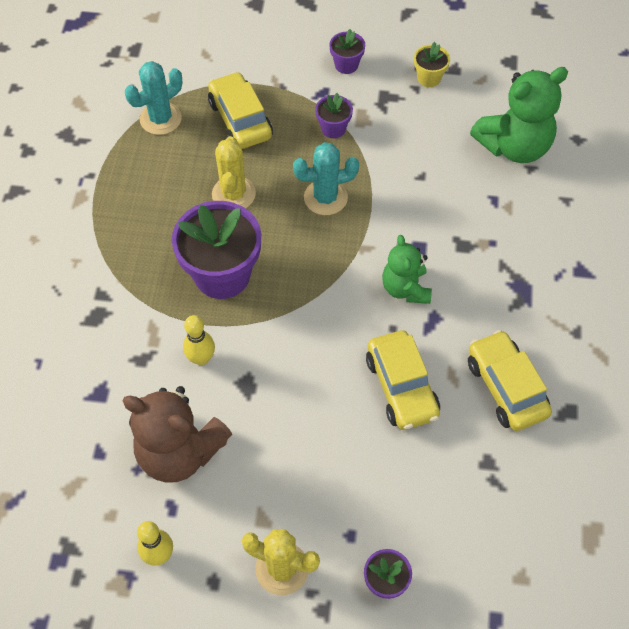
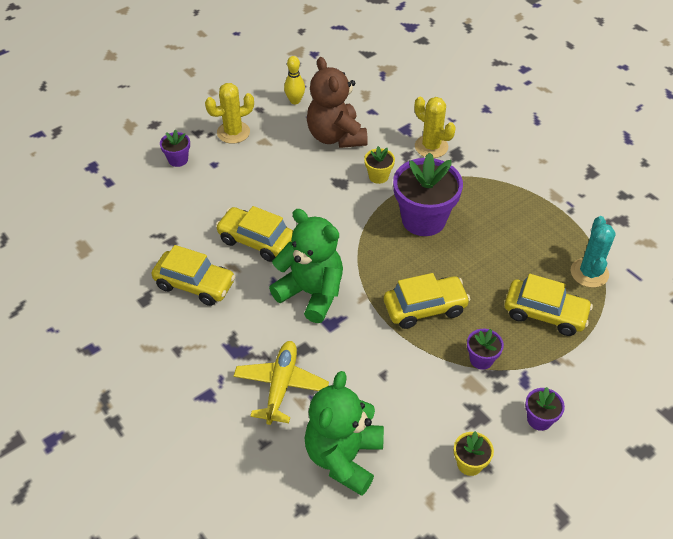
camera: 135 degrees right, 10 degrees down
brown teddy bear [122,386,232,483] -> brown teddy bear turned 90 degrees counterclockwise [307,57,368,148]
yellow bowling pin [183,315,215,365] -> yellow flower pot [364,146,395,184]
yellow cactus [212,136,256,208] -> yellow cactus moved to [414,97,456,158]
turquoise cactus [293,142,359,215] -> yellow car [384,273,470,329]
green teddy bear [382,235,432,304] -> green teddy bear [269,209,343,323], size x1.62
none -> yellow plane [234,341,329,425]

